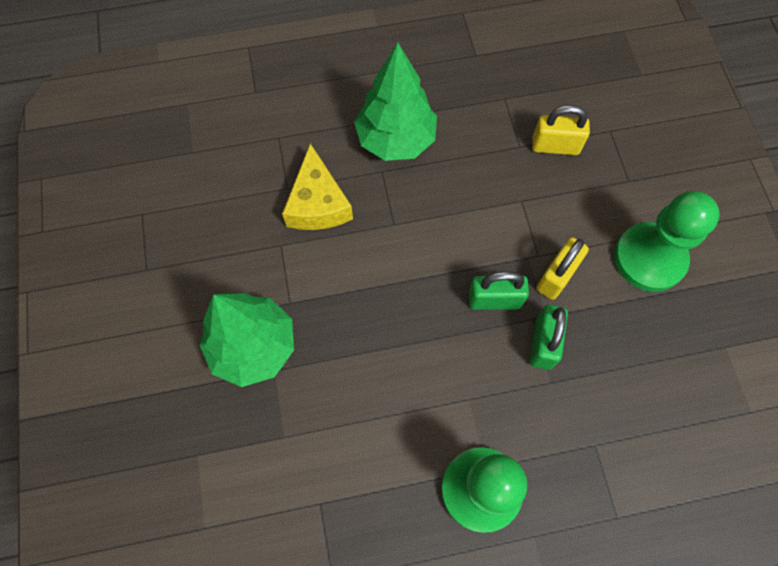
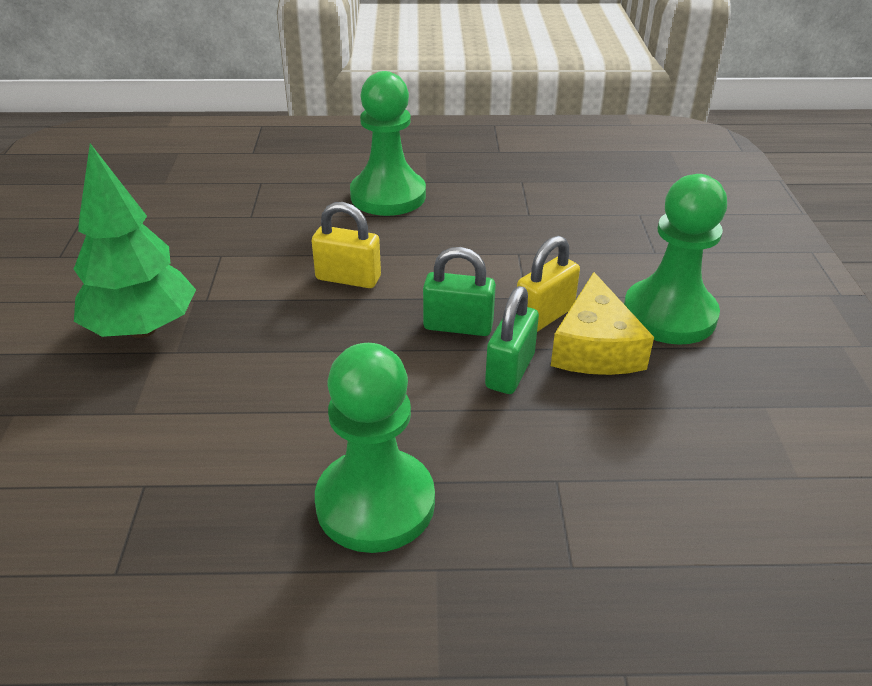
camera: 10 degrees right, 30 degrees down
yellow cheese [282,143,353,230] -> yellow cheese moved to [551,272,654,375]
green tree [354,43,437,161] -> green pawn [350,71,426,216]
yellow padlock [532,105,590,155] -> yellow padlock moved to [312,202,381,288]

